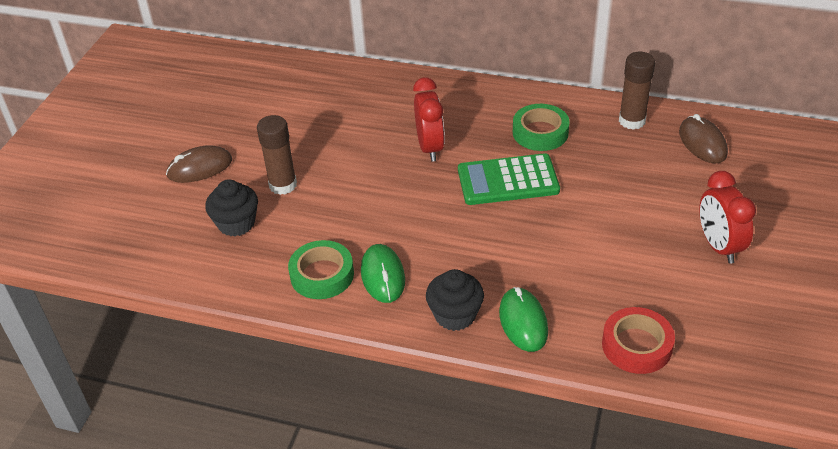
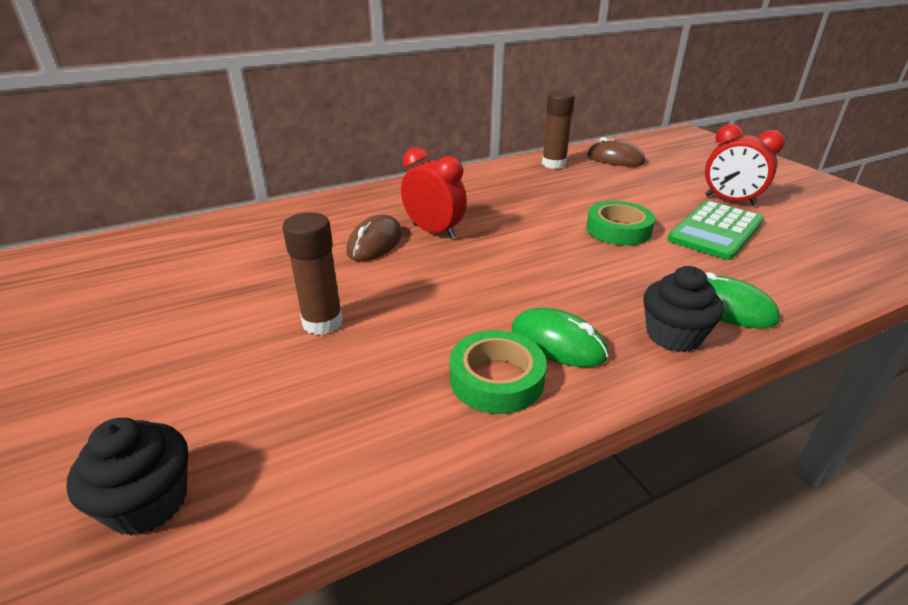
camera: 45 degrees left, 10 degrees down
brown mouse [166,145,232,183] -> brown mouse moved to [346,215,402,261]
black cupcake [205,179,258,236] -> black cupcake moved to [66,418,188,536]
green calculator [458,153,560,205] -> green calculator moved to [667,201,764,260]
green tape [513,104,570,151] -> green tape moved to [586,201,655,246]
red tape [602,307,675,374] -> none

